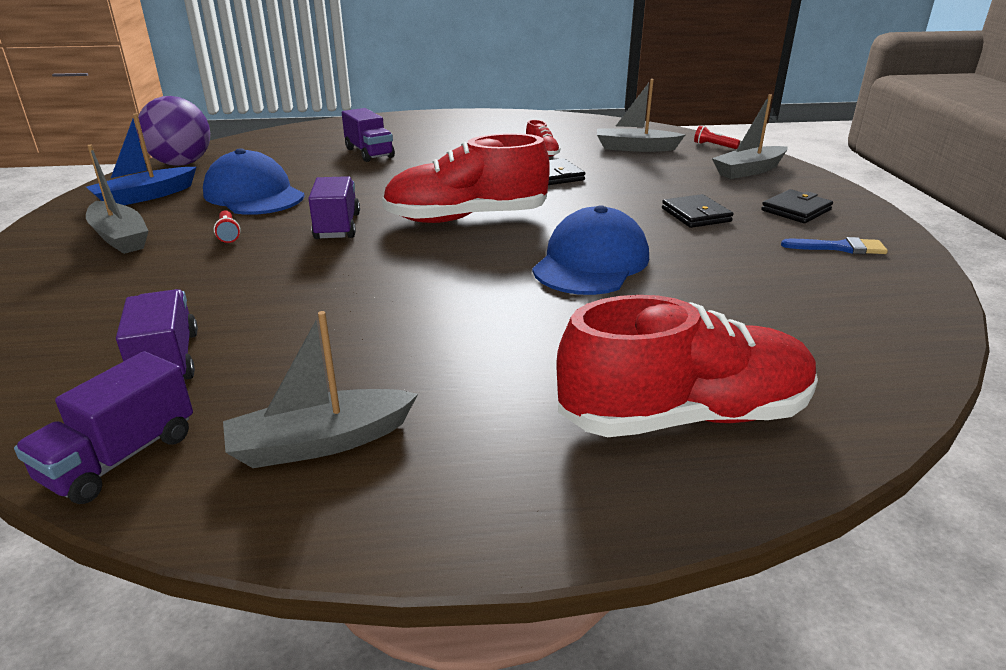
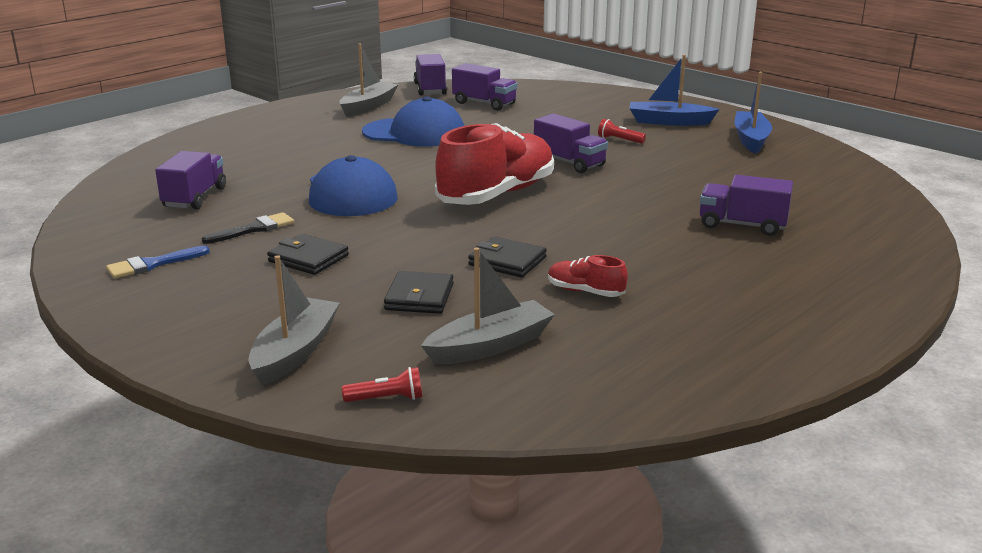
camera: 140 degrees right, 5 degrees down
grey boat [86,145,149,254] -> blue boat [629,55,720,126]
purple ball [137,96,210,166] -> none
blue cap [203,148,304,215] -> blue cap moved to [362,96,464,147]
red shoe [556,295,818,437] -> none
black wallet [761,189,833,223] -> black wallet moved to [384,271,454,314]
none -> purple truck [155,151,226,209]
none -> black brush [201,212,294,244]

